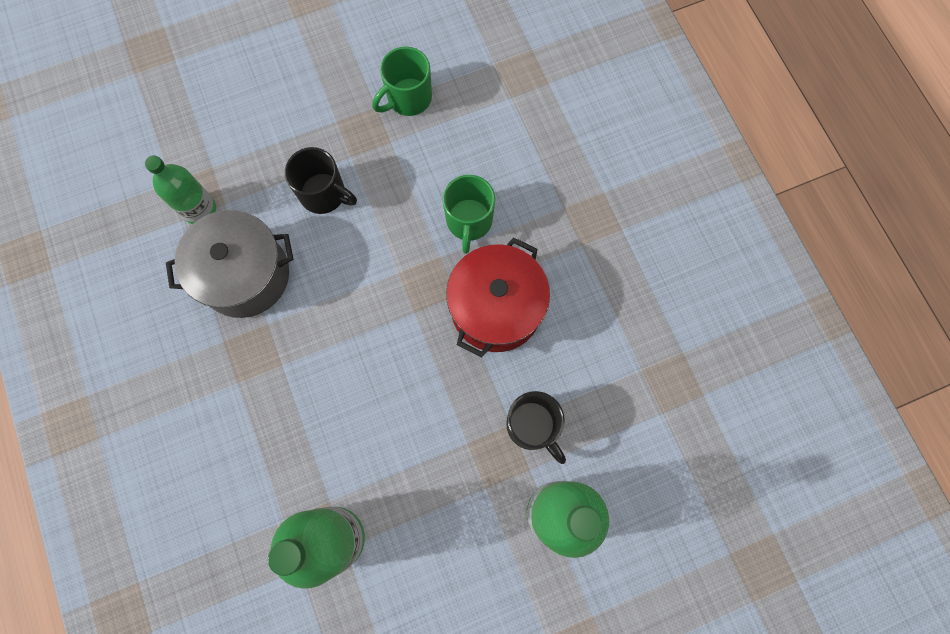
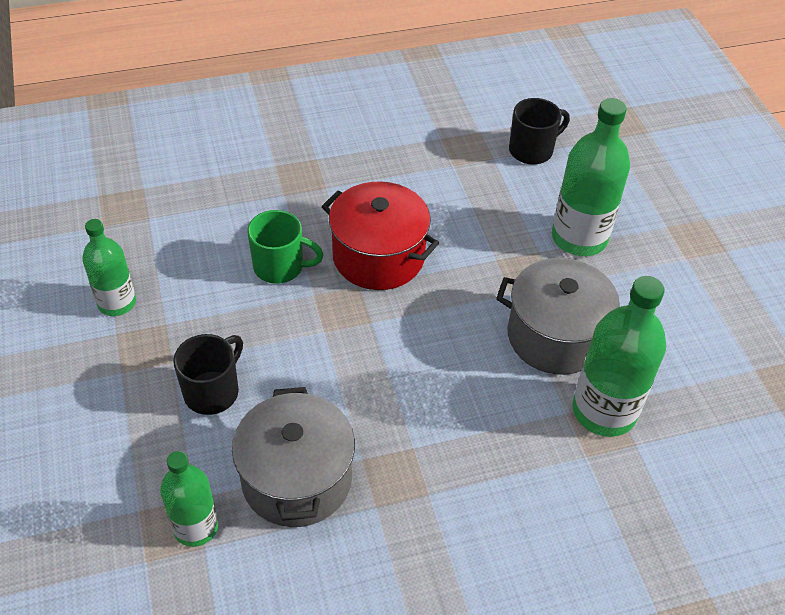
camera: 85 degrees left, 25 degrees down
green mug [372,47,432,116] -> green bottle [82,219,136,316]
black mug [506,391,566,464] -> black mug moved to [509,98,570,165]
none -> grey pot [496,258,620,375]

